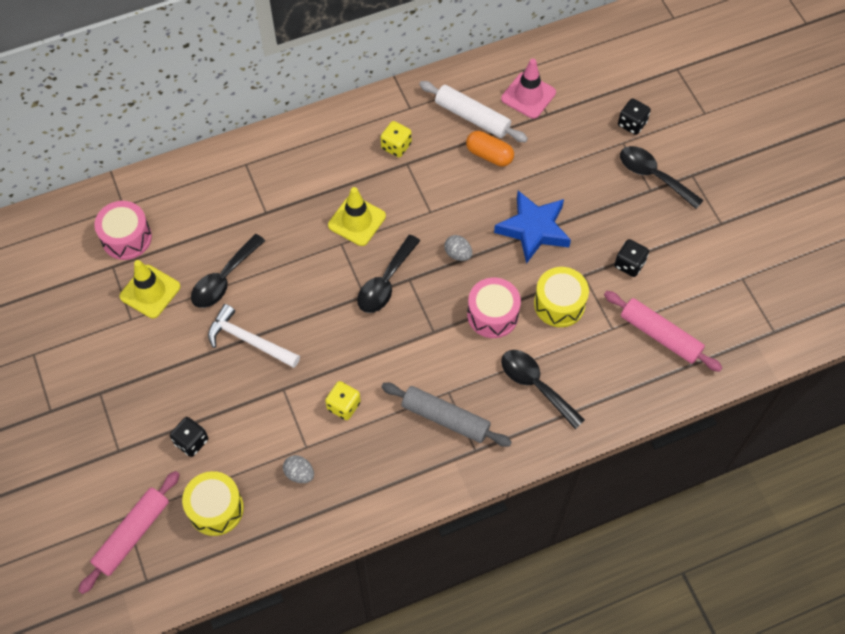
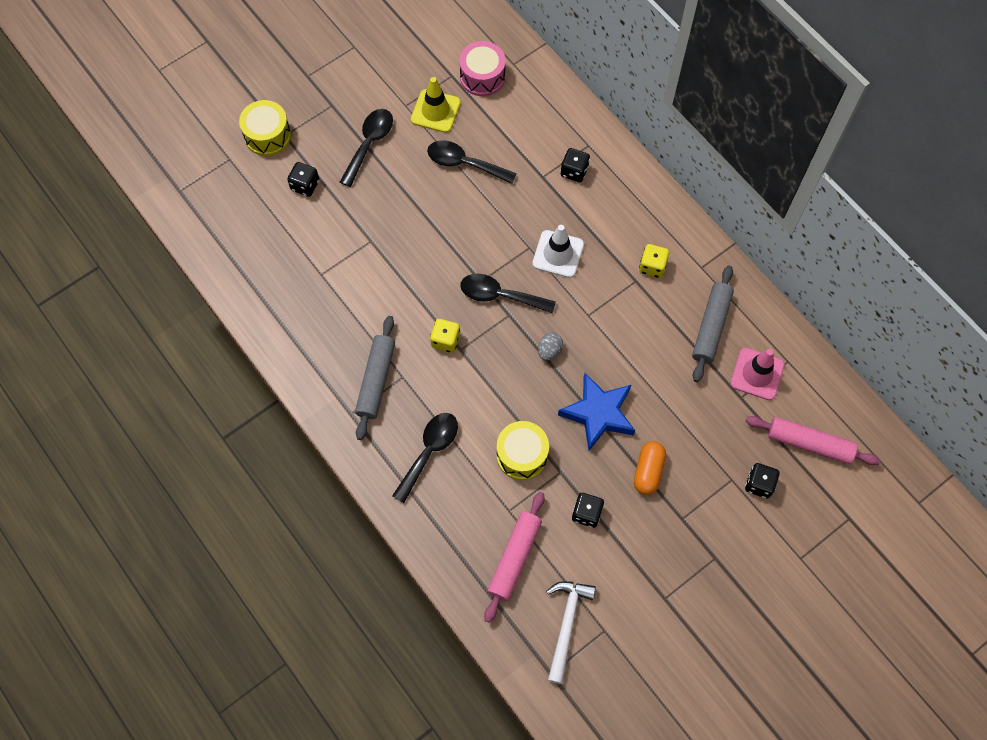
camera: 75 degrees right, 5 degrees up
pink rolling pin [78,471,180,594] -> pink rolling pin moved to [746,416,880,465]
yellow drum [182,471,244,536] -> yellow drum moved to [239,100,291,156]
white hammer [208,304,300,368] -> white hammer moved to [546,581,596,684]
grey egg [283,455,314,483] -> none
yellow dice [325,381,361,420] -> yellow dice moved to [430,319,460,353]
yellow traffic cone [328,187,386,246] -> white traffic cone [532,225,584,278]
white rolling pin [419,81,528,142] -> grey rolling pin [692,266,734,382]
orange capsule [466,131,514,166] -> orange capsule moved to [634,441,666,495]
pink drum [467,278,521,338] -> none
black spoon [620,146,704,209] -> black spoon moved to [340,109,393,187]
none -> black dice [561,148,590,182]

